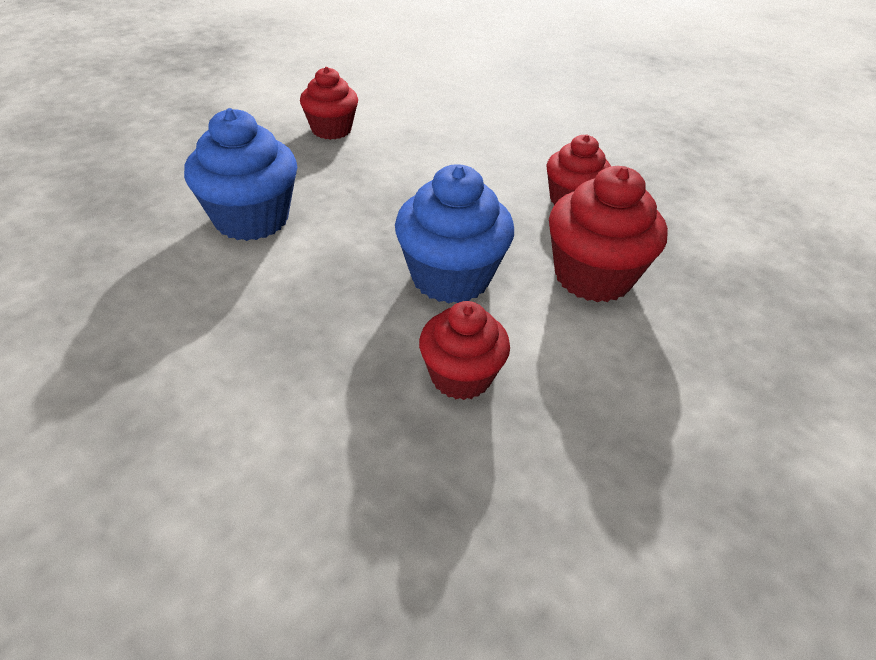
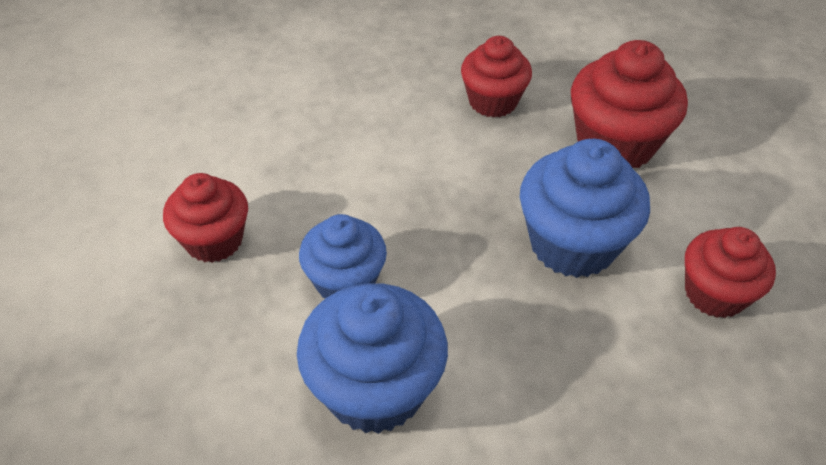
camera: 60 degrees left, 5 degrees up
none -> blue cupcake [299,214,387,298]

